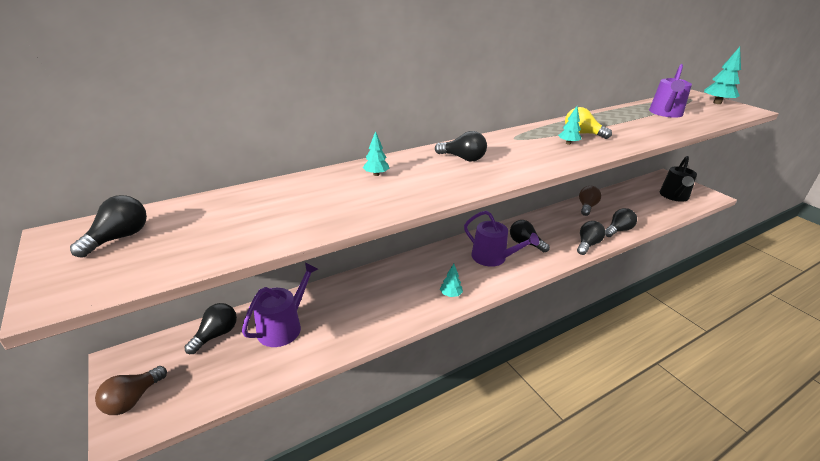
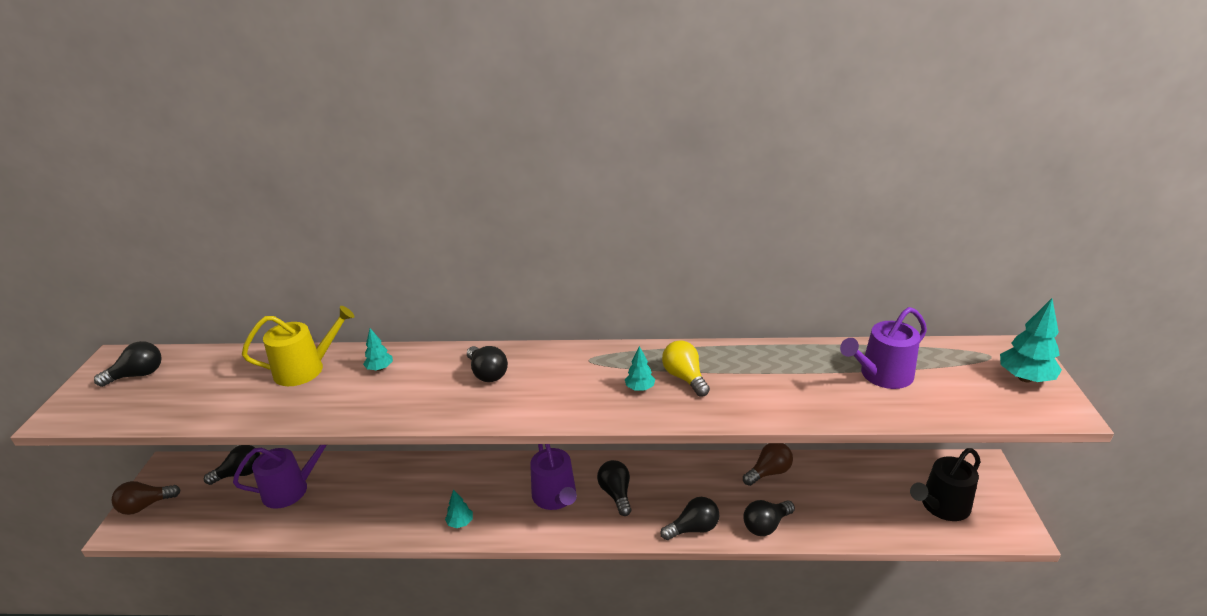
camera: 35 degrees right, 0 degrees up
black light bulb [605,208,637,237] -> black light bulb turned 150 degrees clockwise [743,500,795,536]
none -> yellow watering can [242,306,355,386]

